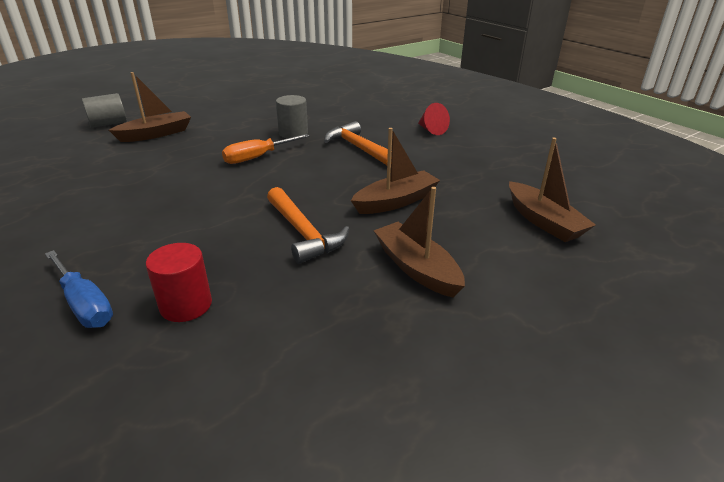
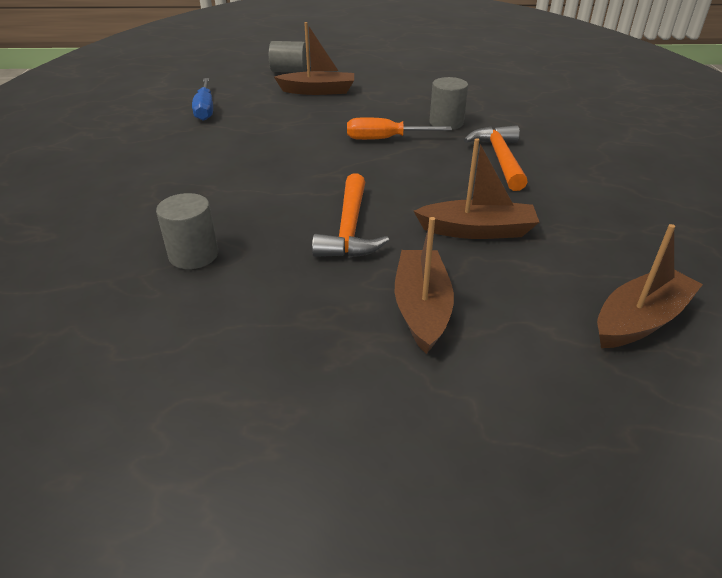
camera: 35 degrees right, 5 degrees up
blue screwdriver [45,250,113,328] -> blue screwdriver moved to [192,78,213,121]
red cylinder [146,243,212,322] -> grey cylinder [156,193,218,269]
red cone [418,103,450,135] -> none
brown boat [509,138,596,242] -> brown boat turned 135 degrees counterclockwise [597,224,703,348]

